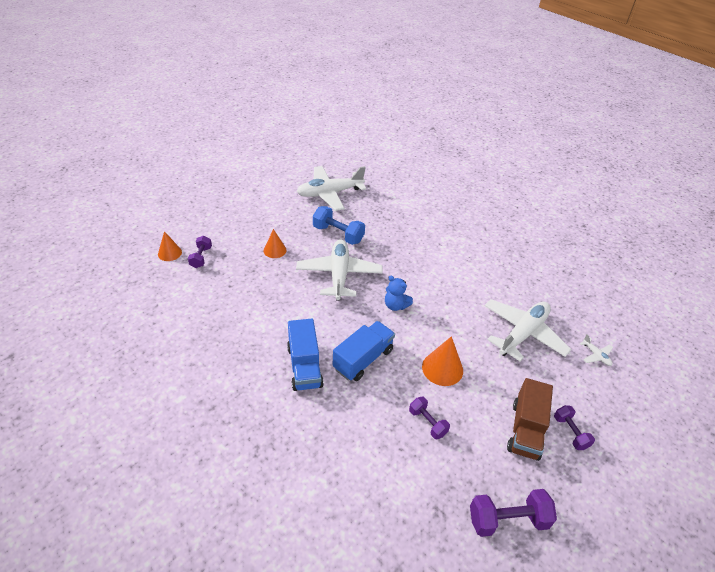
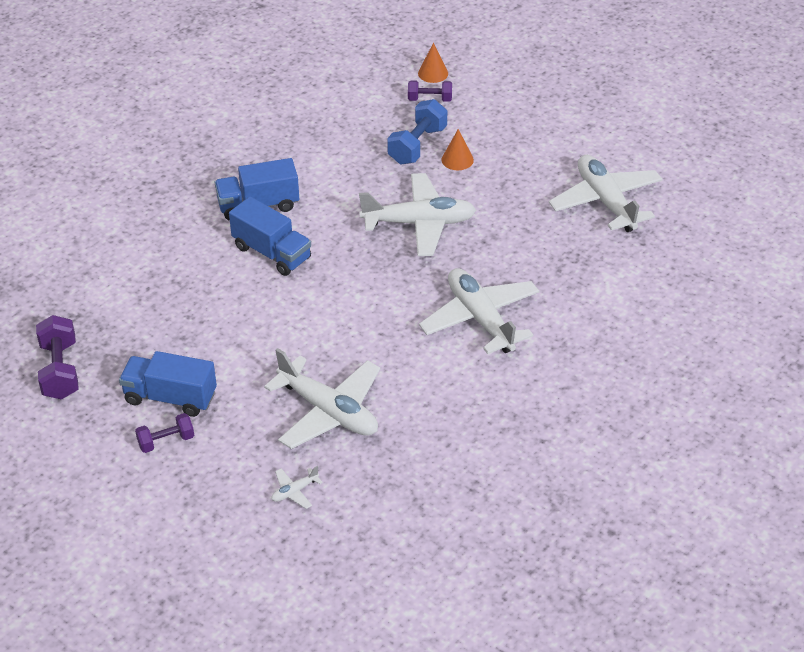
camera: 90 degrees right, 0 degrees up
blue dumbbell [313,206,365,245] -> blue dumbbell moved to [387,99,447,165]
blue teddy bear [385,275,413,311] -> none
purple dumbbell [409,397,450,439] -> none
orange cone [422,336,463,386] -> none
brown truck [507,378,553,461] -> blue truck [119,351,217,417]
none -> white plane [419,268,539,354]

